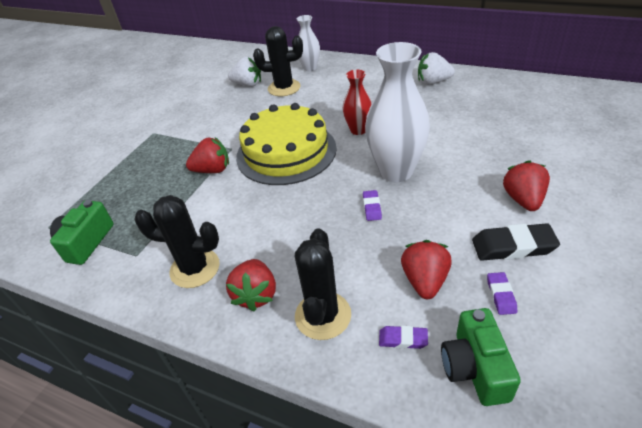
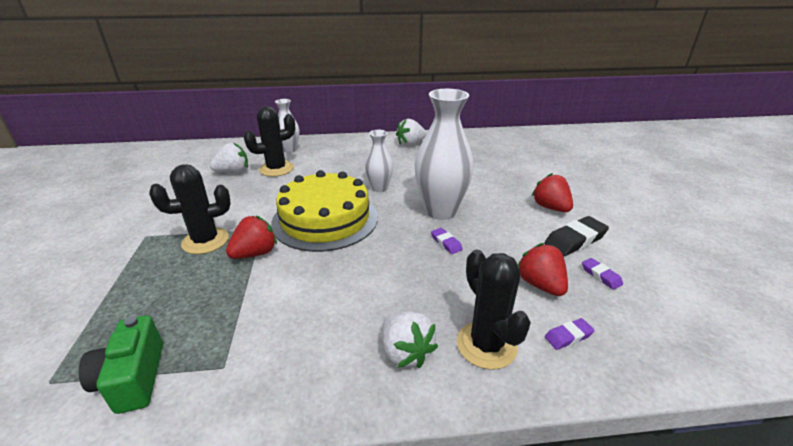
camera: 35 degrees left, 10 degrees down
black cactus [134,195,220,288] -> black cactus moved to [149,164,231,254]
red strawberry [226,259,276,311] -> white strawberry [382,311,438,368]
red vase [343,70,372,135] -> white vase [365,130,393,192]
green camera [441,308,521,406] -> none

